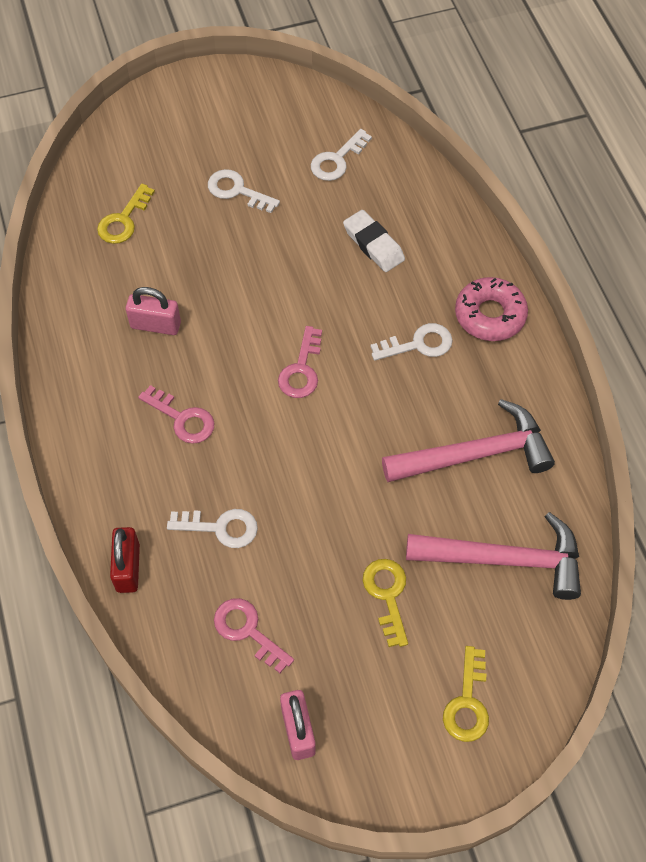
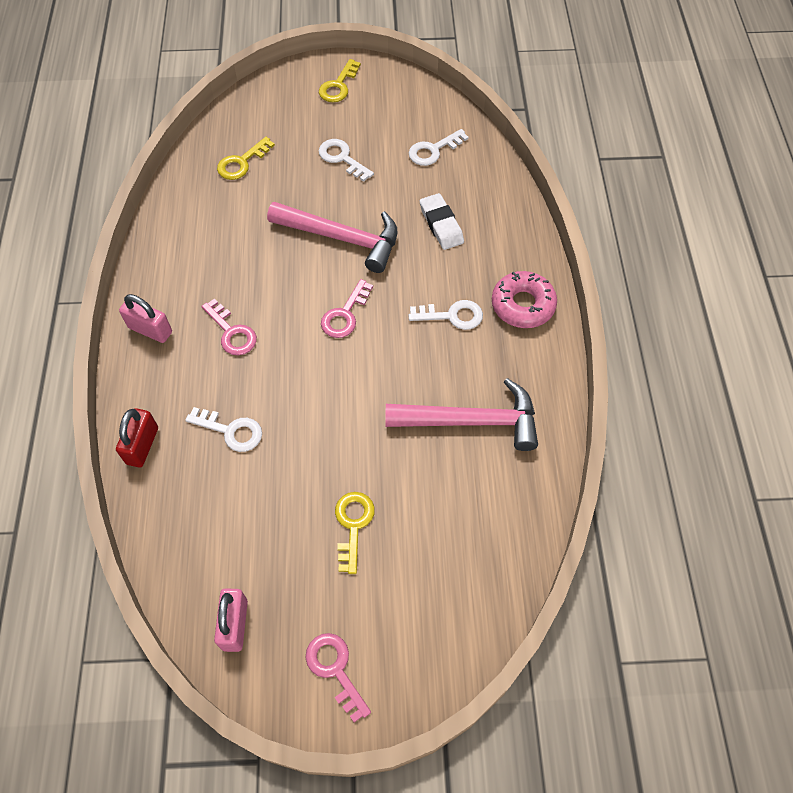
camera: 15 degrees right, 0 degrees up
pink padlock [126,287,181,335] -> pink padlock moved to [119,294,172,343]
pink key [214,598,294,673] -> pink key moved to [305,633,371,722]
pink hammer [406,512,581,600] -> pink hammer moved to [267,202,398,273]
yellow key [443,646,489,742] -> yellow key moved to [319,59,361,102]

